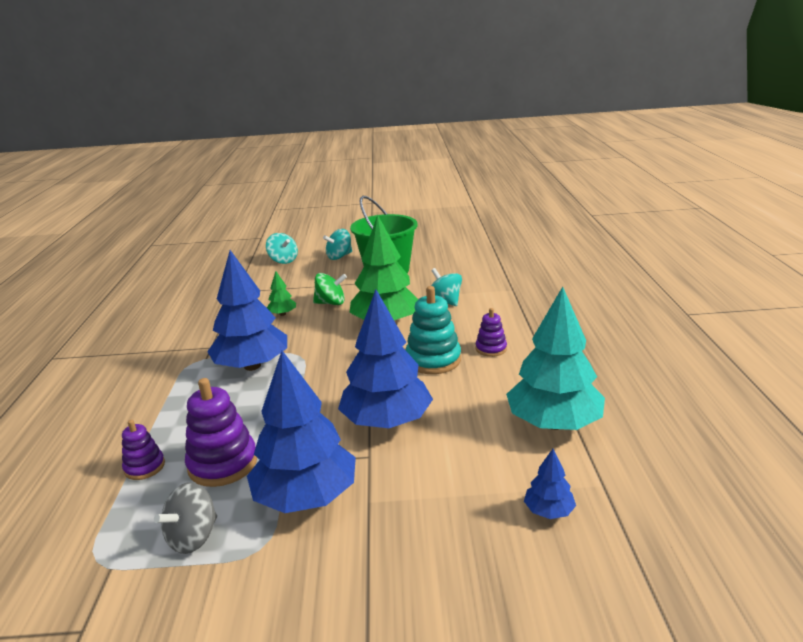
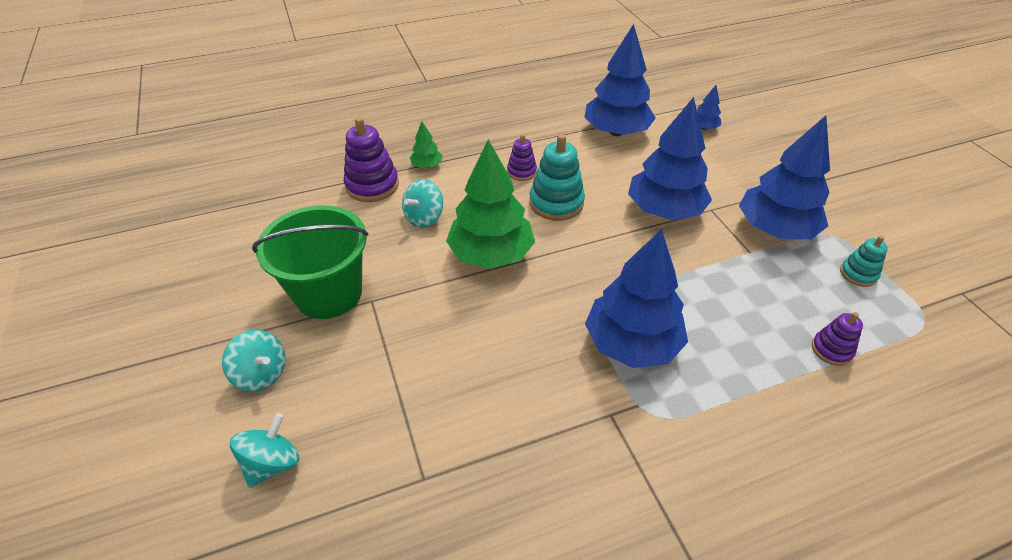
camera: 110 degrees left, 20 degrees up
grey spinning top [154,482,217,554] -> turquoise stacking toy [840,236,888,287]
purple stacking toy [185,378,257,487] -> purple stacking toy moved to [343,117,399,202]
green tree [267,271,296,316] -> green tree moved to [410,122,443,168]
green spinning top [313,273,347,305] -> none
turquoise tree [506,287,605,430] -> blue tree [584,24,656,136]

